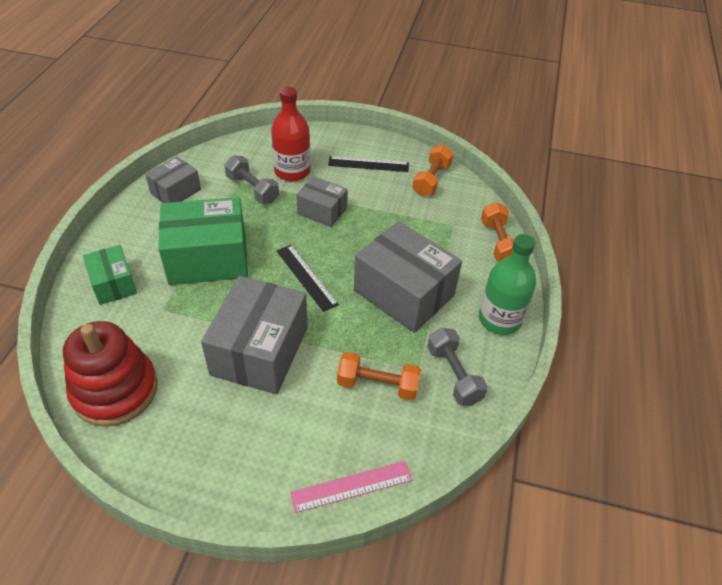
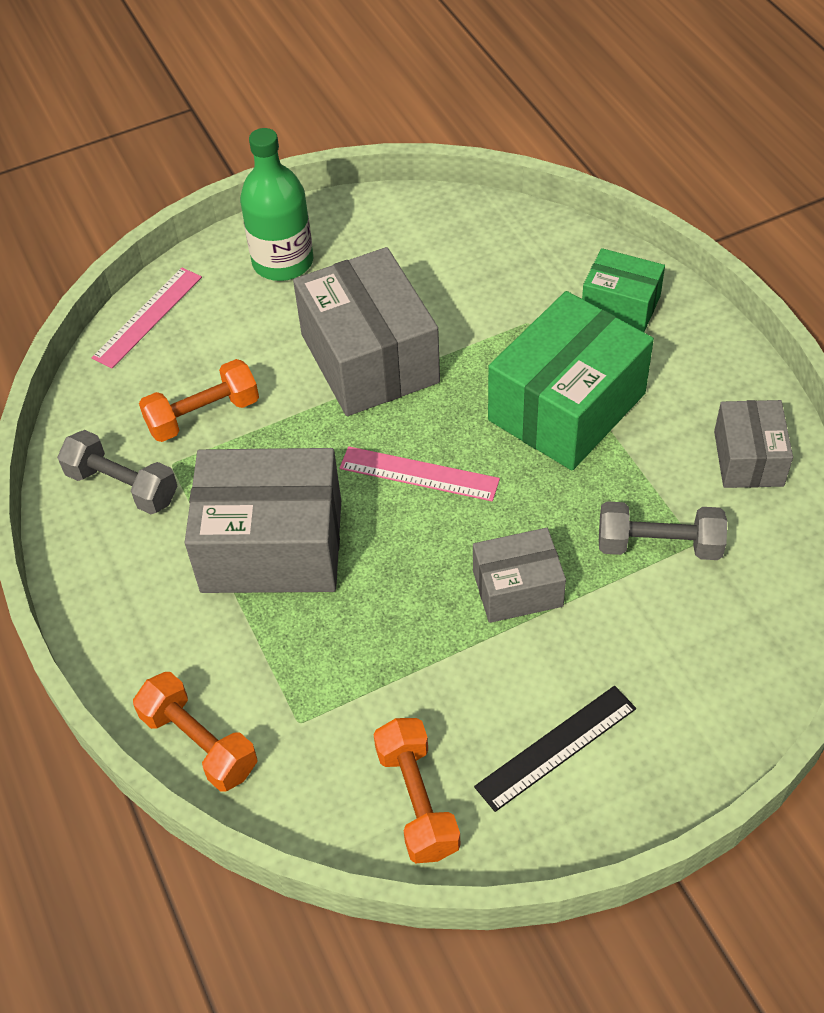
camera: 145 degrees right, 5 degrees up
red stacking toy [63,321,158,427] -> none
red bottle [271,87,311,182] -> none
black ruler [277,245,339,312] -> pink ruler [340,446,500,501]
green bottle [479,234,536,335] -> green bottle moved to [240,128,313,281]

